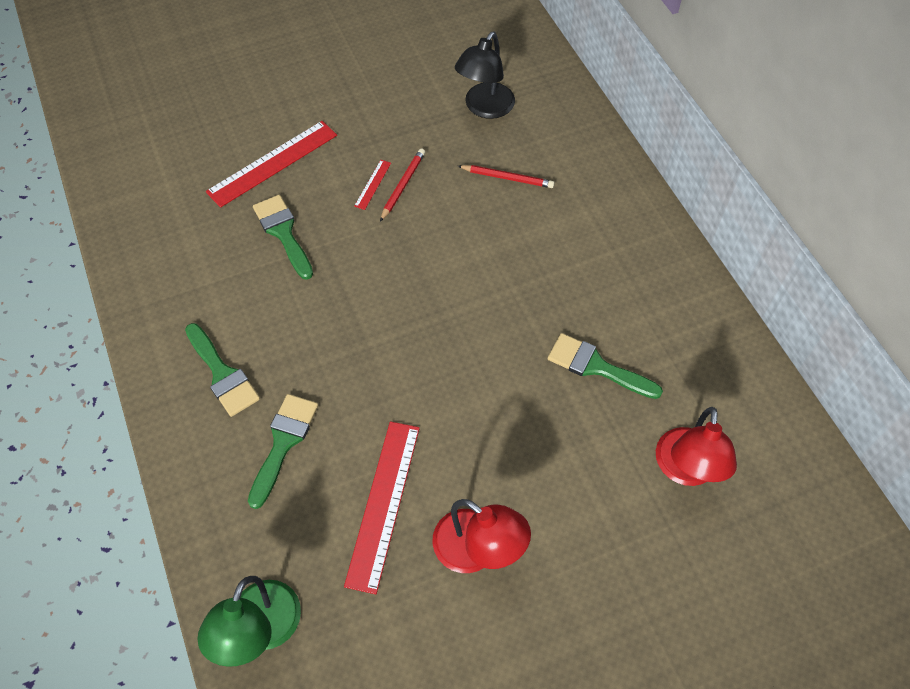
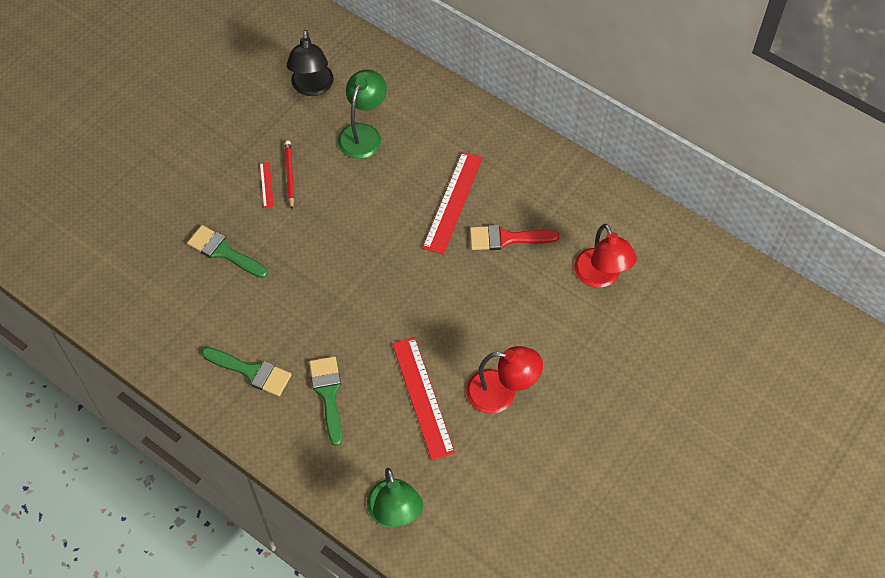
camera: 30 degrees left, 0 degrees up
red ruler [206,121,337,208] -> red ruler moved to [422,152,483,255]
red pencil [458,165,554,188] -> green lamp [338,69,387,159]
green brush [548,333,663,399] -> red brush [470,225,559,250]

